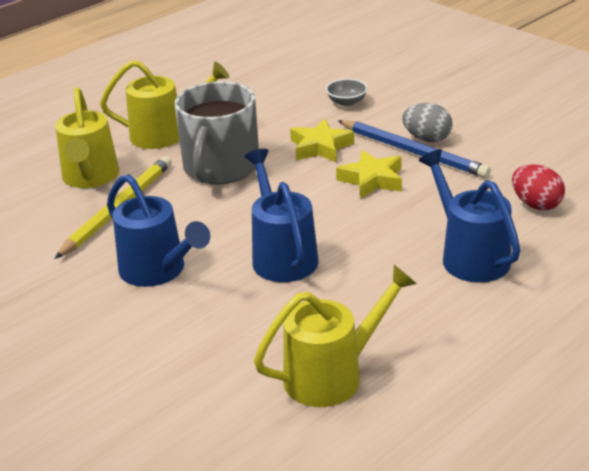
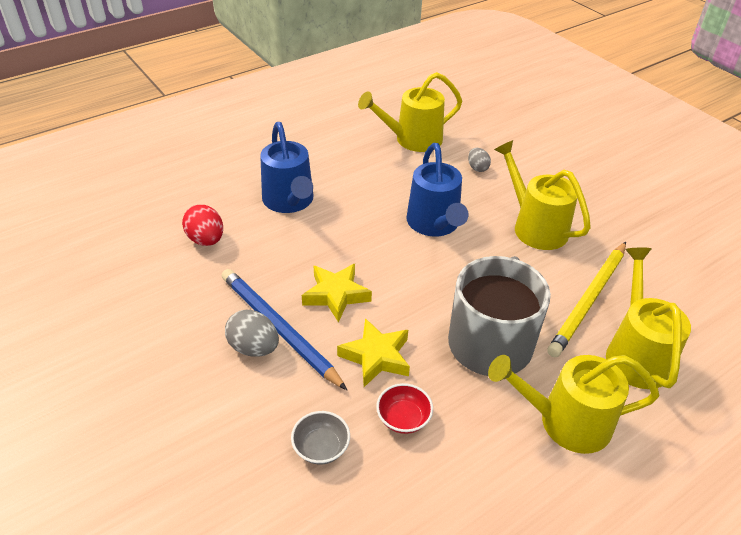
camera: 175 degrees left, 10 degrees up
blue watering can [107,174,210,287] -> yellow watering can [494,140,591,250]
none -> red bowl [376,383,433,434]
none -> grey egg [468,148,491,172]

